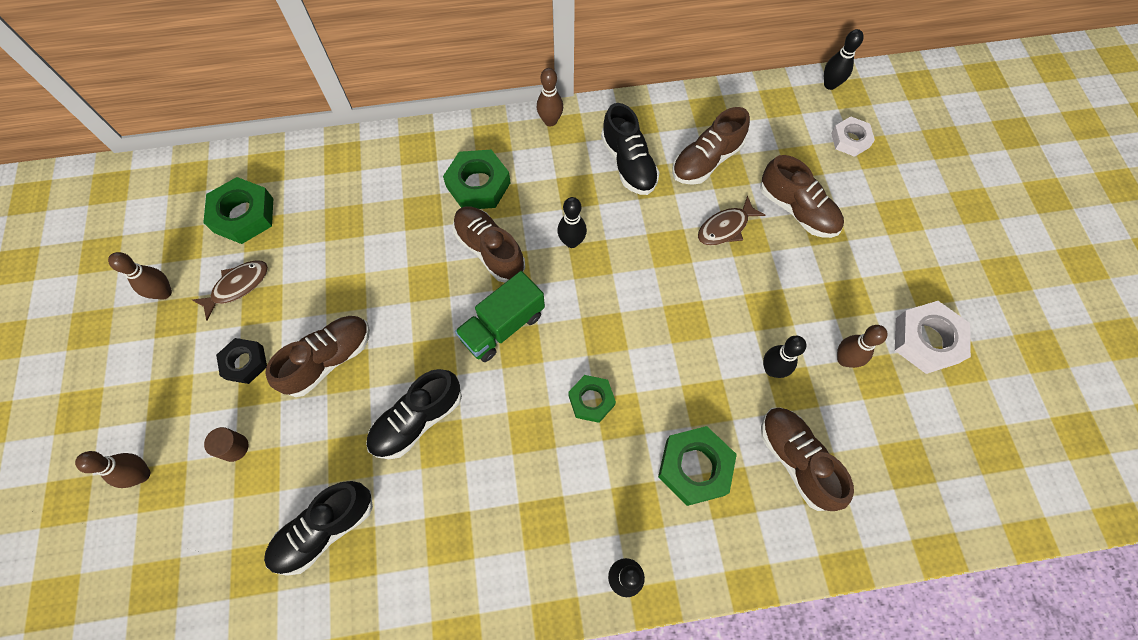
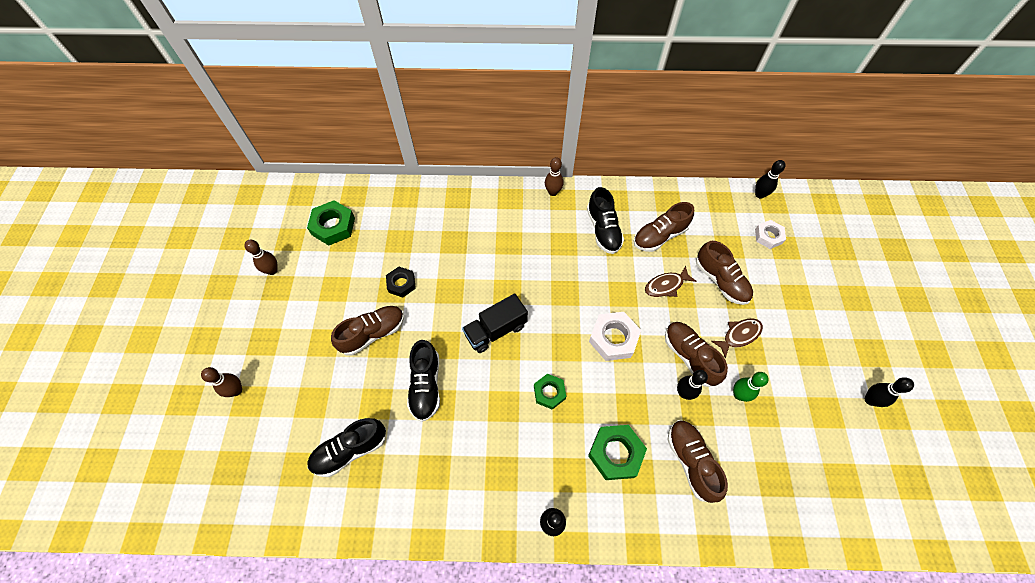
camera: 10 degrees right, 5 degrees down
brown fish [192,260,268,321] -> brown fish moved to [711,318,763,358]
brown cylinder [204,427,248,462] -> none
black nut [216,338,267,384] -> black nut moved to [386,267,416,298]
black shoe [366,369,462,459] -> black shoe turned 60 degrees counterclockwise [407,340,440,422]
green nut [443,150,511,209] -> none
brown shoe [453,206,525,283] -> brown shoe moved to [665,322,728,387]
green truck [455,271,545,362] -> black truck [462,294,528,353]
black bowling pin [557,197,587,248] -> black bowling pin moved to [865,377,914,407]
brown bowling pin [837,325,888,368] -> green bowling pin [733,372,769,402]
white nut [895,301,971,374] -> white nut moved to [589,312,641,361]

